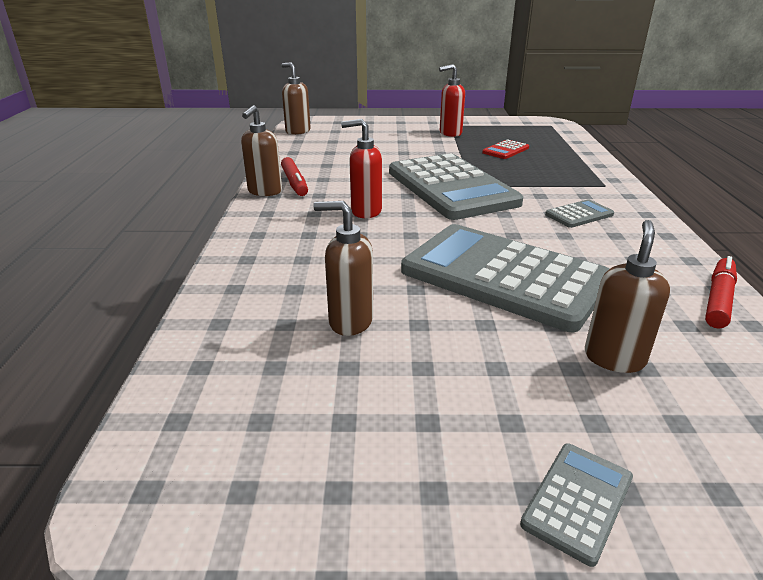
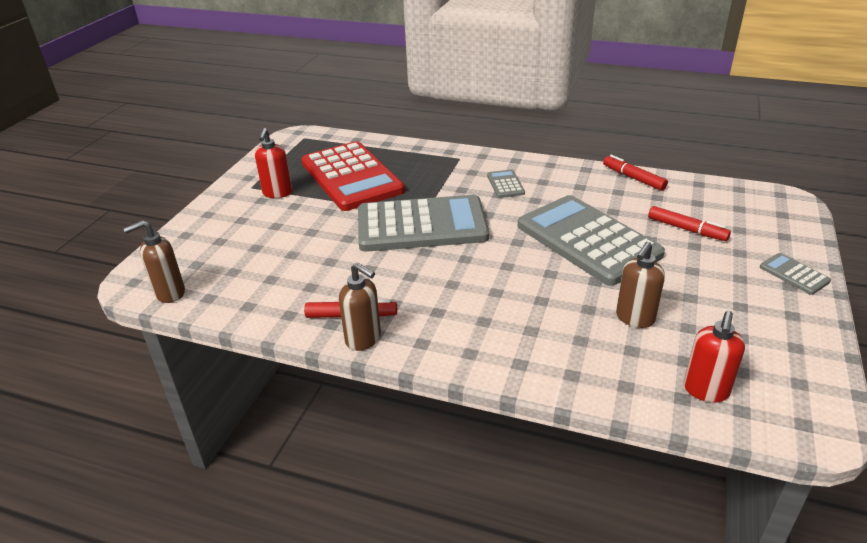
camera: 70 degrees left, 5 degrees up
red soap dispenser [341,119,382,218] -> red soap dispenser moved to [684,311,745,403]
grey calculator [401,224,609,332] -> grey calculator turned 90 degrees clockwise [518,195,665,286]
red calculator [482,139,529,159] -> red calculator [301,141,405,211], size x2.48
brown soap dispenser [585,220,670,373] -> red marker [648,206,731,241]

